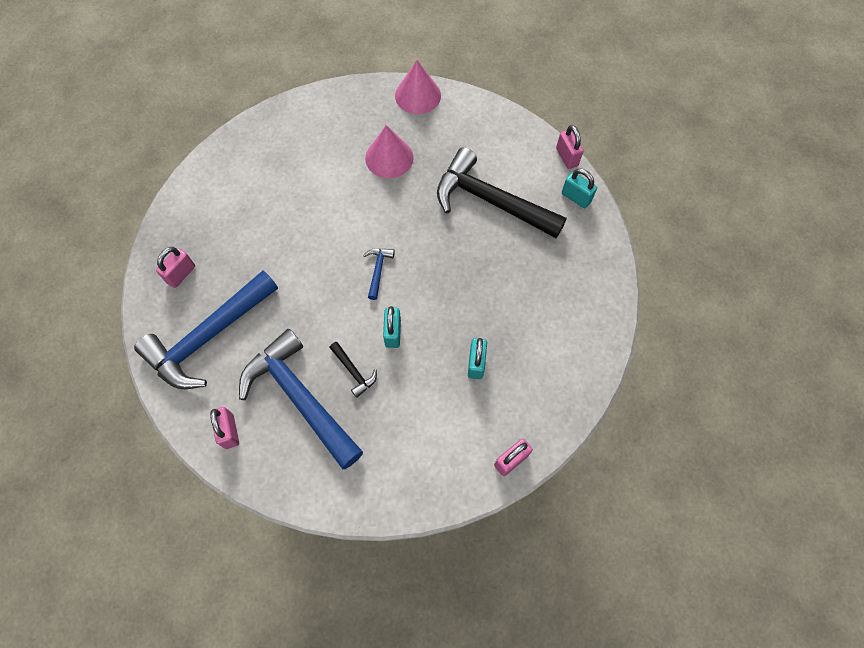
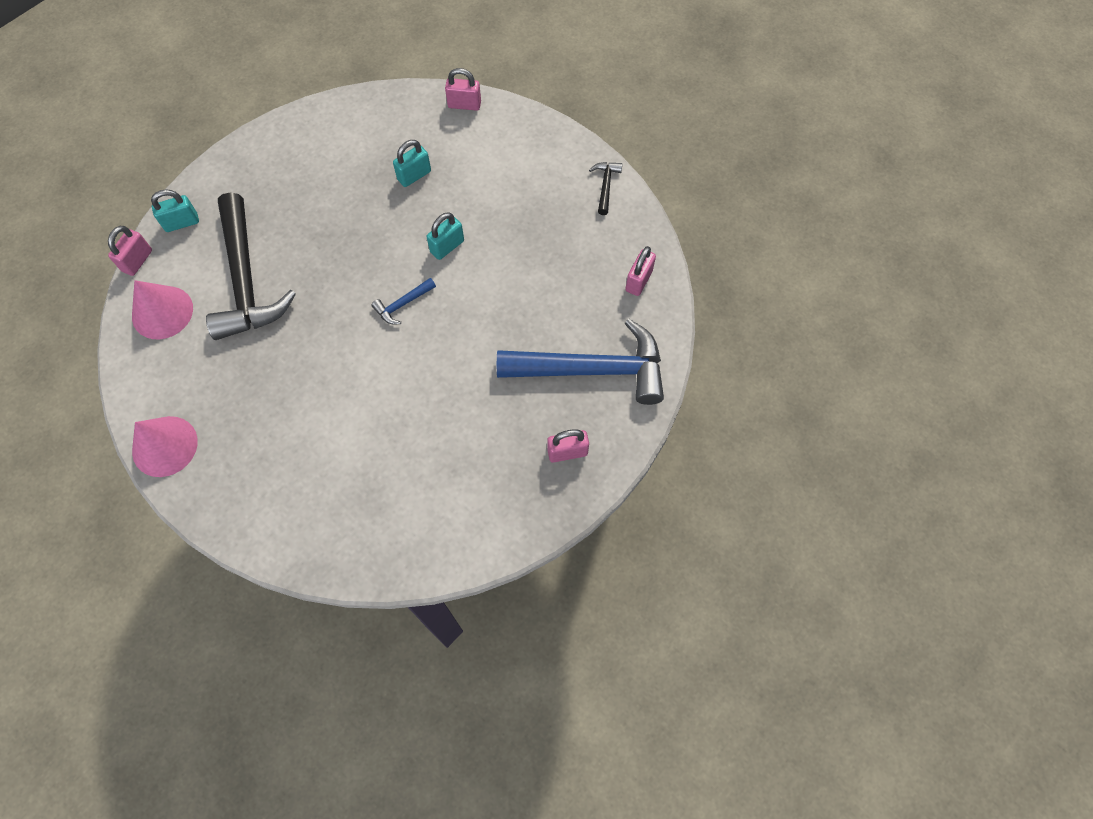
camera: 135 degrees left, 0 degrees up
blue hammer [239,329,363,469] -> none
black hammer [329,342,377,398] -> black hammer moved to [589,162,622,215]
pink cone [365,125,414,178] -> pink cone moved to [132,280,193,339]
turquoise padlock [562,168,597,208] -> turquoise padlock turned 75 degrees clockwise [151,190,199,232]

